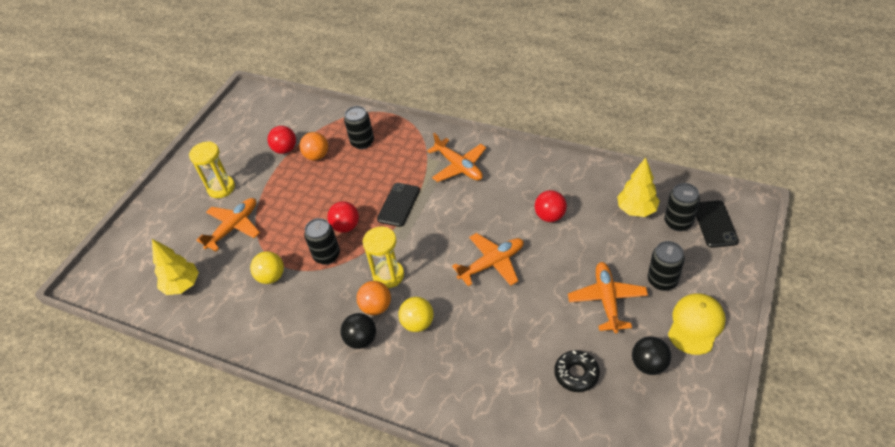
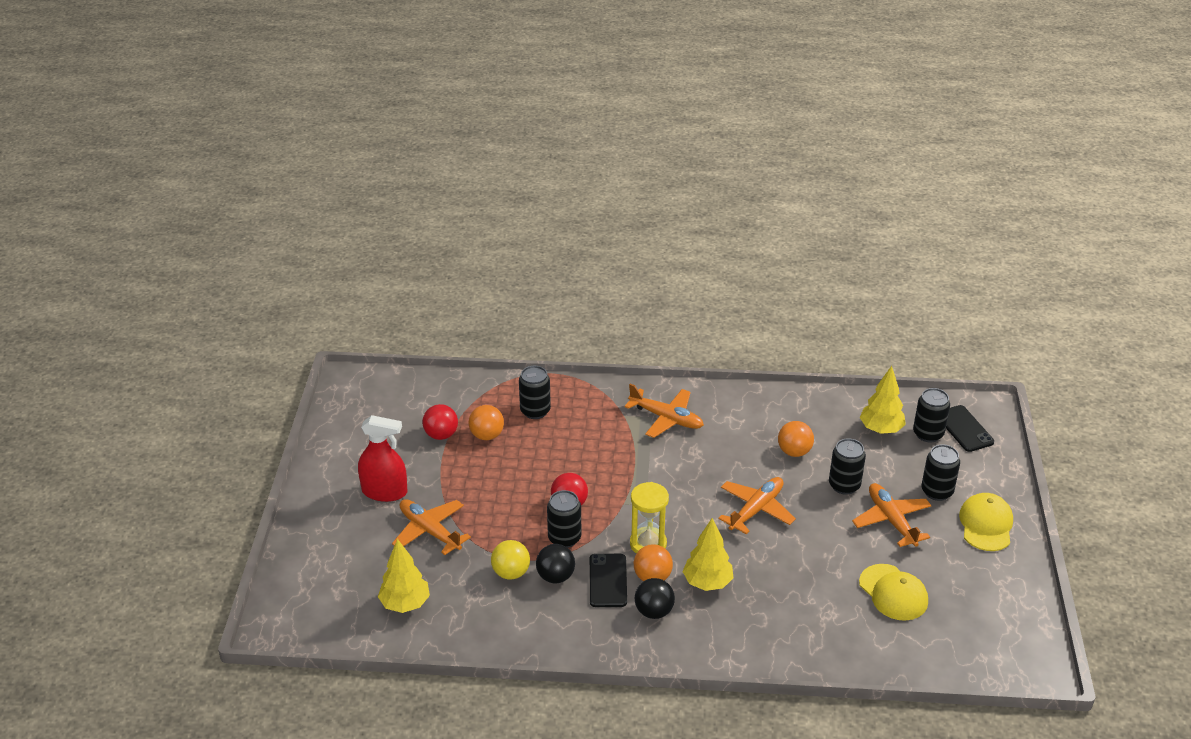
camera: 25 degrees left, 10 degrees down
yellow hourglass [189,141,235,198] -> red spray bottle [358,415,407,502]
orange plane [197,198,260,251] -> orange plane turned 60 degrees counterclockwise [392,499,471,555]
black phone [377,183,420,227] -> black phone moved to [590,554,627,607]
yellow ball [398,297,434,332] -> yellow tree [682,518,733,591]
red ball [535,190,567,222] -> orange ball [778,421,814,457]
black donut [554,350,600,392] -> yellow cap [859,564,928,621]
black ball [632,336,671,375] -> black ball moved to [536,544,575,583]
none -> black can [829,438,866,495]

